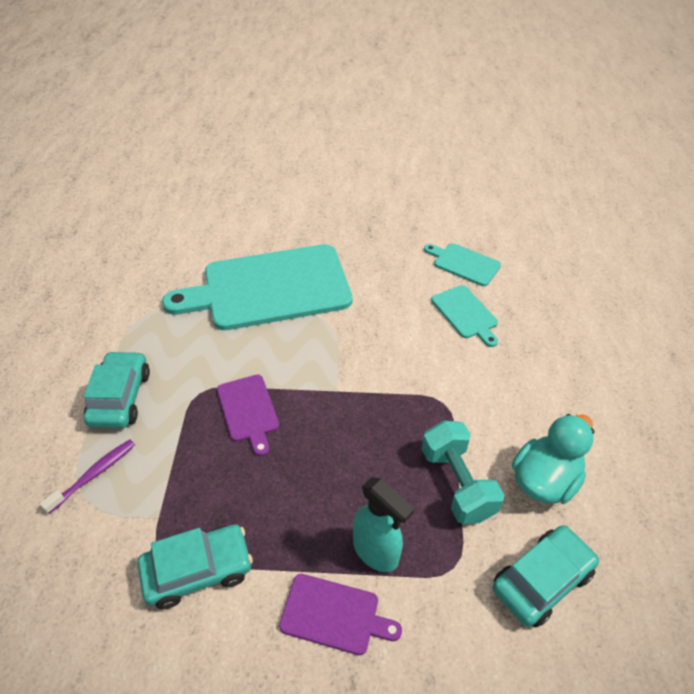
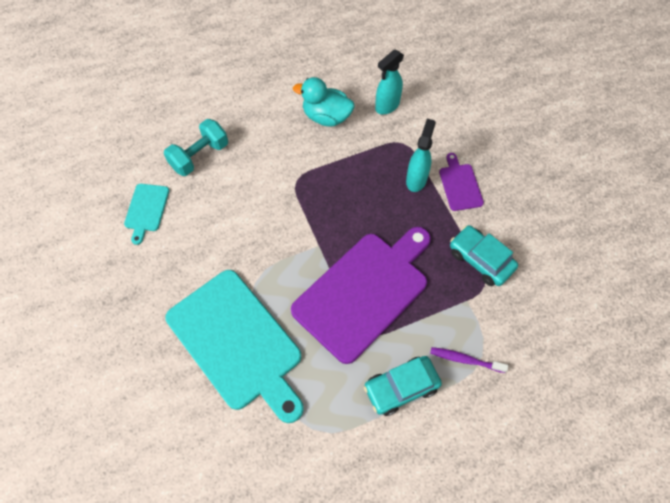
camera: 115 degrees left, 15 degrees up
purple cutting board [217,375,279,456] -> purple cutting board [291,227,431,364], size x2.25
turquoise dumbbell [422,420,505,524] -> turquoise dumbbell moved to [164,119,228,176]
turquoise cutting board [431,285,498,347] -> none
turquoise car [493,525,599,627] -> turquoise spray bottle [375,50,404,114]

